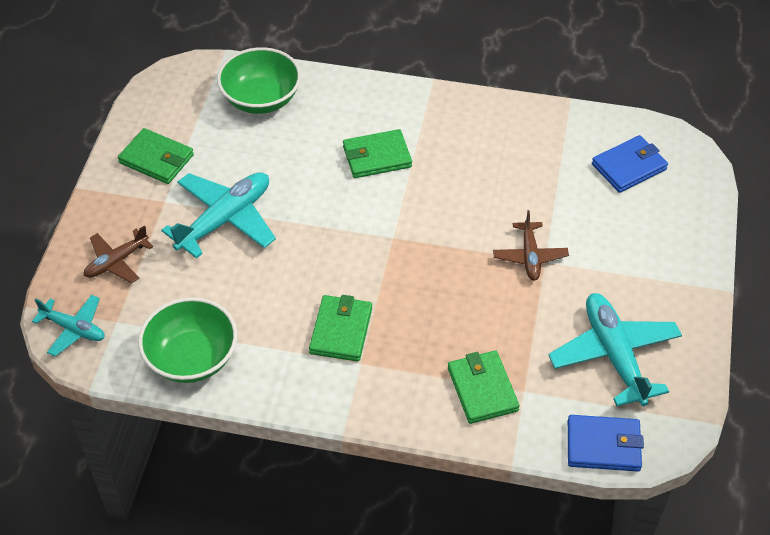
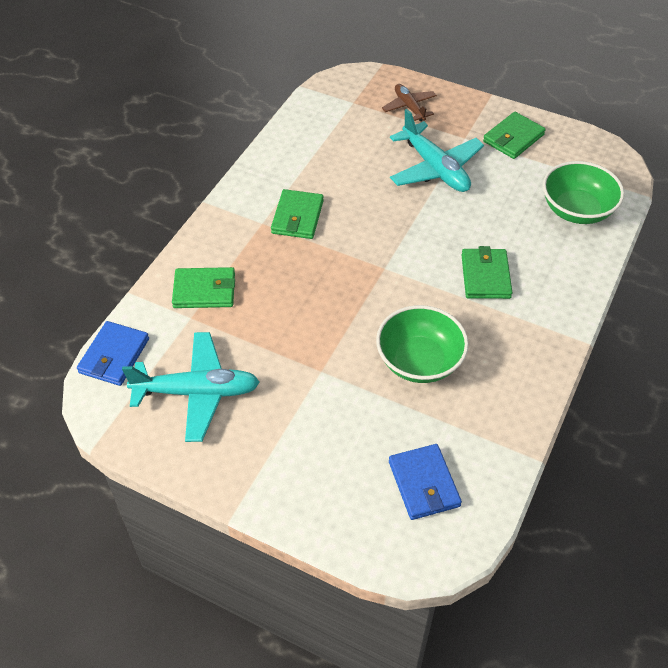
camera: 105 degrees right, 0 degrees up
turquoise plane [32,295,105,356] -> none
green bowl [138,297,237,383] -> green bowl moved to [376,305,469,383]
green wallet [309,295,372,362] -> green wallet turned 75 degrees clockwise [271,189,324,239]
brown plane [493,210,569,281] -> none

